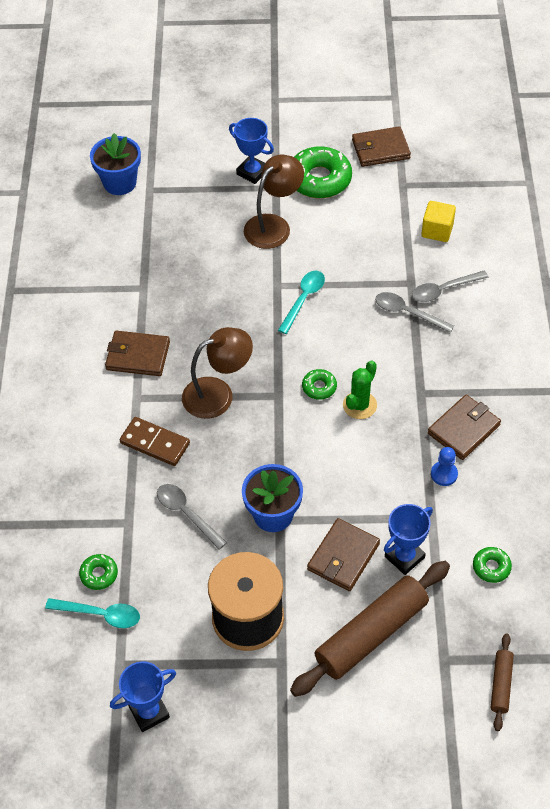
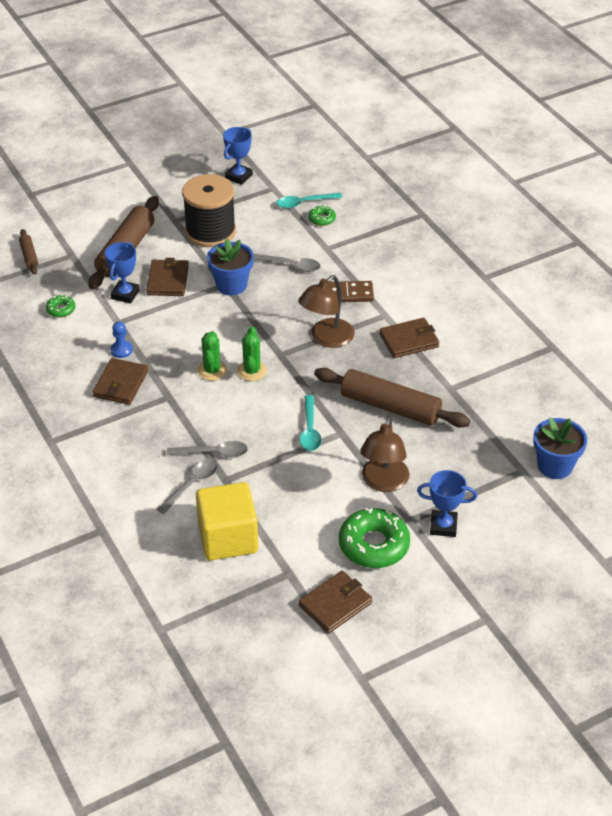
camera: 150 degrees right, 10 degrees down
green donut [302,369,337,400] -> green cactus [237,326,267,381]
yellow cube [421,201,456,242] -> yellow cube [196,482,258,560], size x1.81
none -> brown rolling pin [314,368,470,428]

